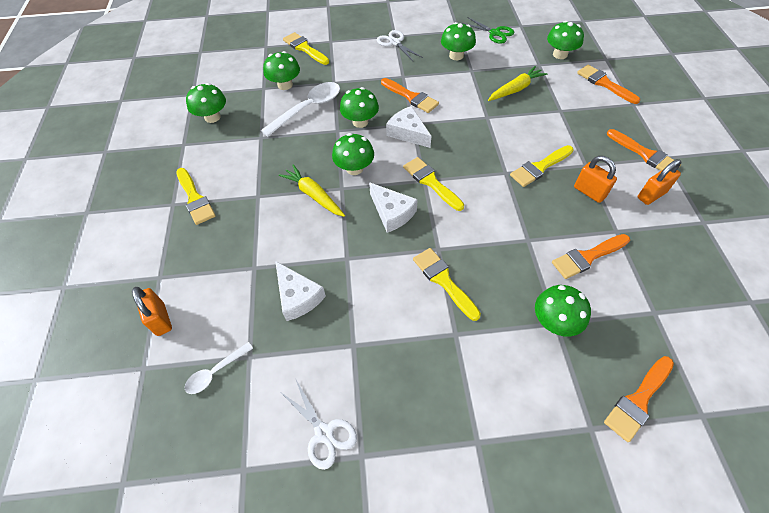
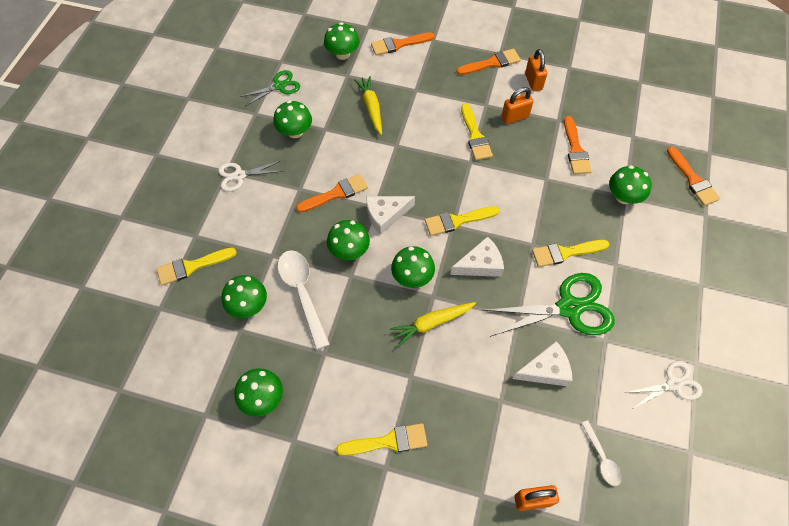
camera: 70 degrees left, 5 degrees up
none -> green scissors [484,273,615,337]

